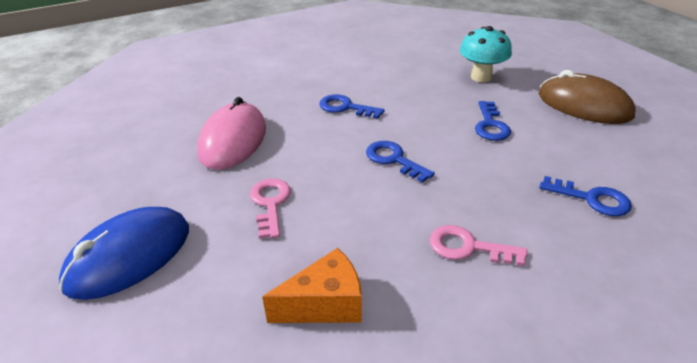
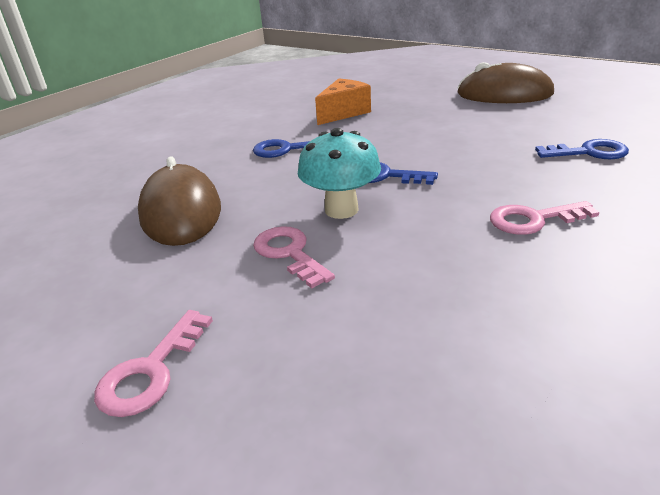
camera: 25 degrees left, 5 degrees down
blue mouse [59,207,189,300] -> pink key [94,310,213,417]
pink mouse [197,97,266,170] -> brown mouse [138,156,221,246]
orange cheese [262,248,362,323] -> orange cheese moved to [315,79,371,125]
turquoise mushroom [460,26,512,82] -> turquoise mushroom moved to [298,128,381,219]
blue key [475,101,511,141] -> none

